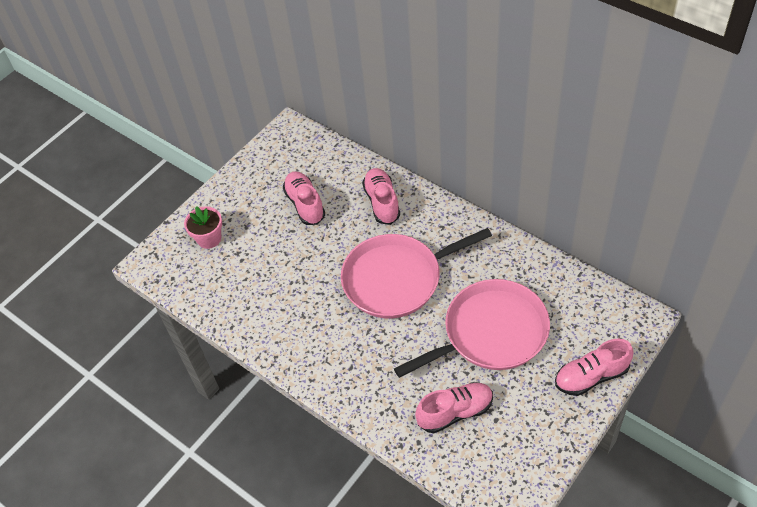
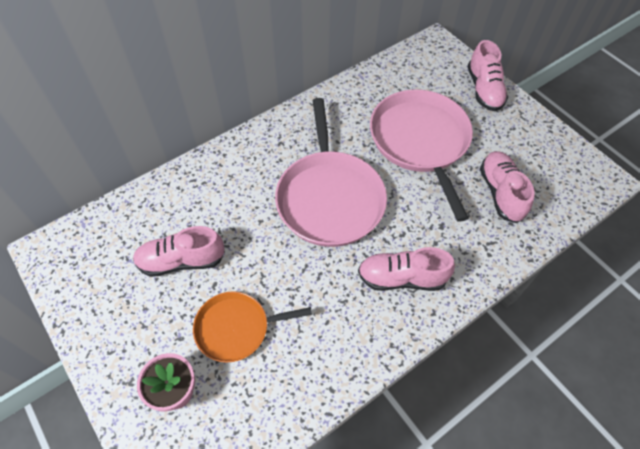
camera: 80 degrees left, 5 degrees up
pink shoe [362,168,400,225] -> pink shoe moved to [358,247,455,291]
none -> orange pan [193,291,312,363]

